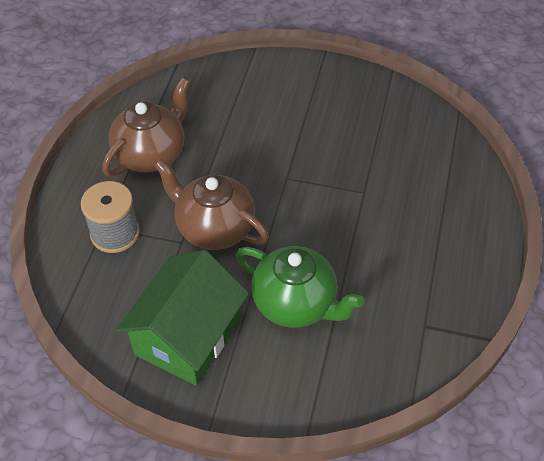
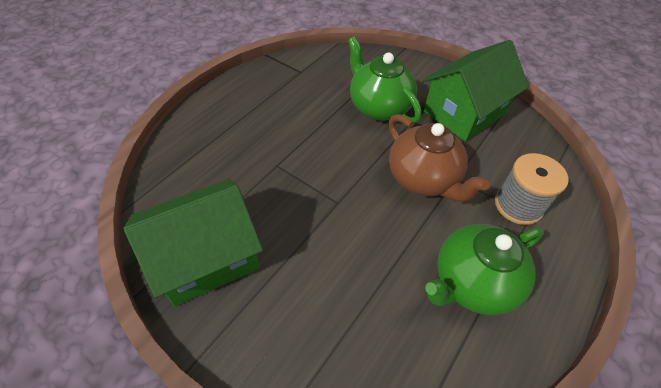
camera: 160 degrees left, 0 degrees up
brown teapot [102,78,190,177] -> green teapot [425,224,544,315]
none -> green house [124,179,263,307]

